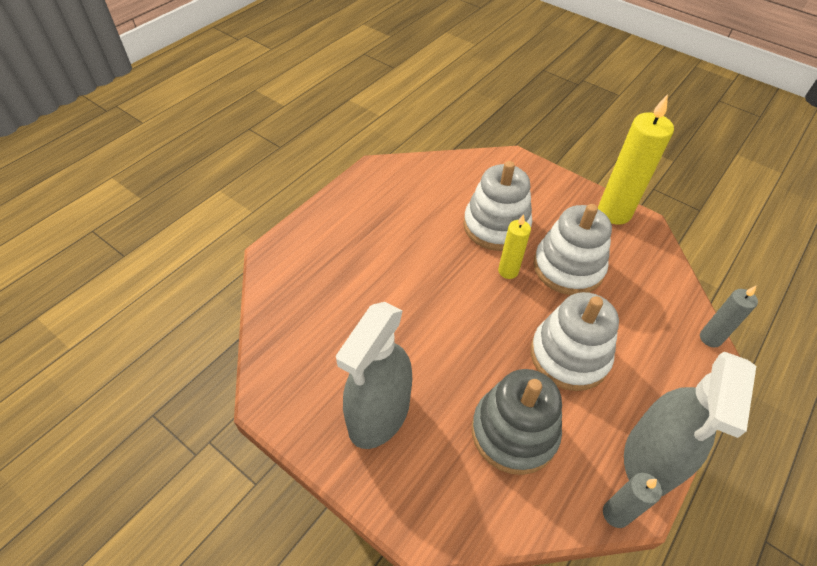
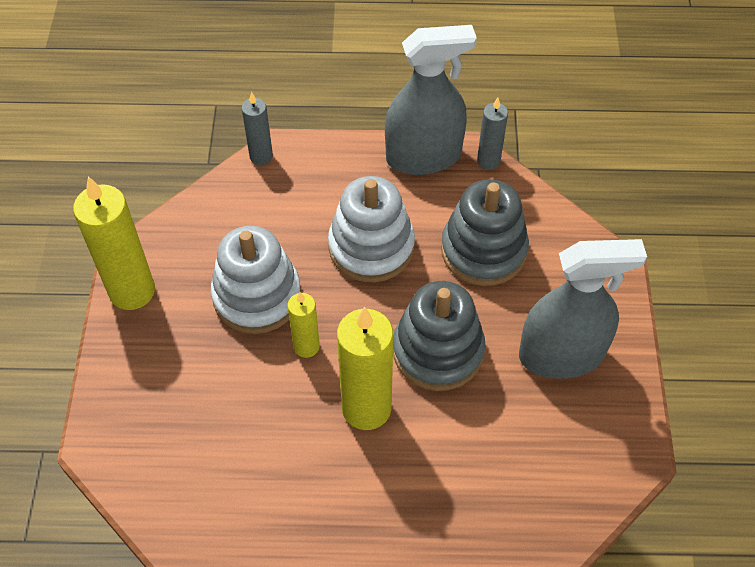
camera: 125 degrees left, 5 degrees up
white stacking toy [463,161,532,251] -> none
none -> yellow candle [337,307,393,430]
none -> grey stacking toy [393,281,485,391]

